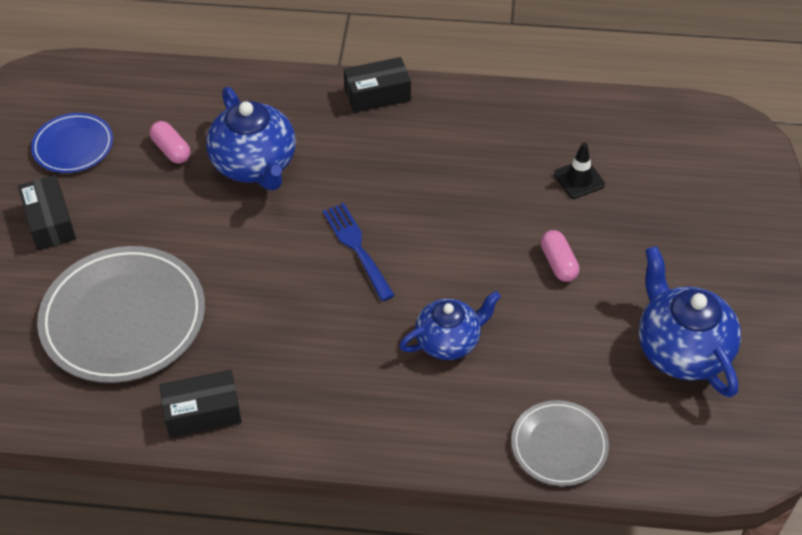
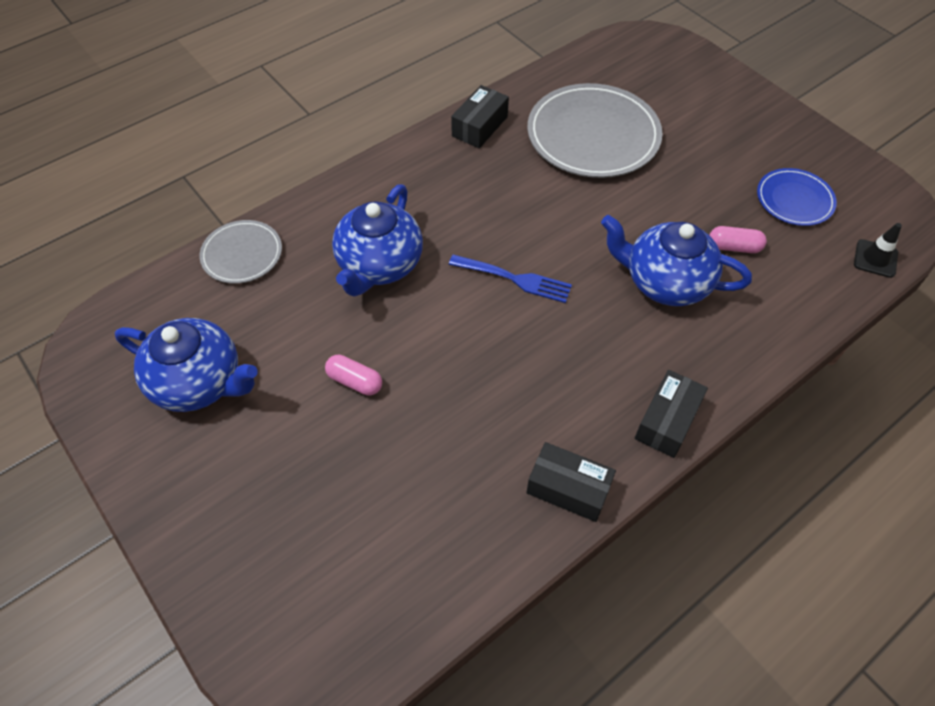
camera: 135 degrees right, 5 degrees up
black box [18,175,76,251] -> black box moved to [526,442,616,522]
blue teapot [399,291,501,360] -> blue teapot [332,184,423,297], size x1.50
black traffic cone [554,142,605,199] -> black traffic cone moved to [854,223,902,278]

